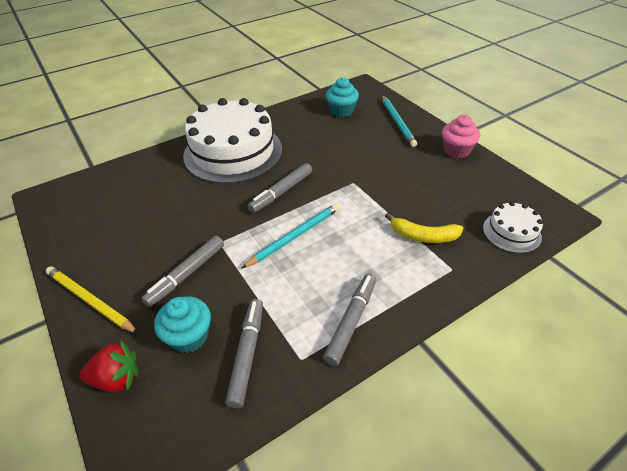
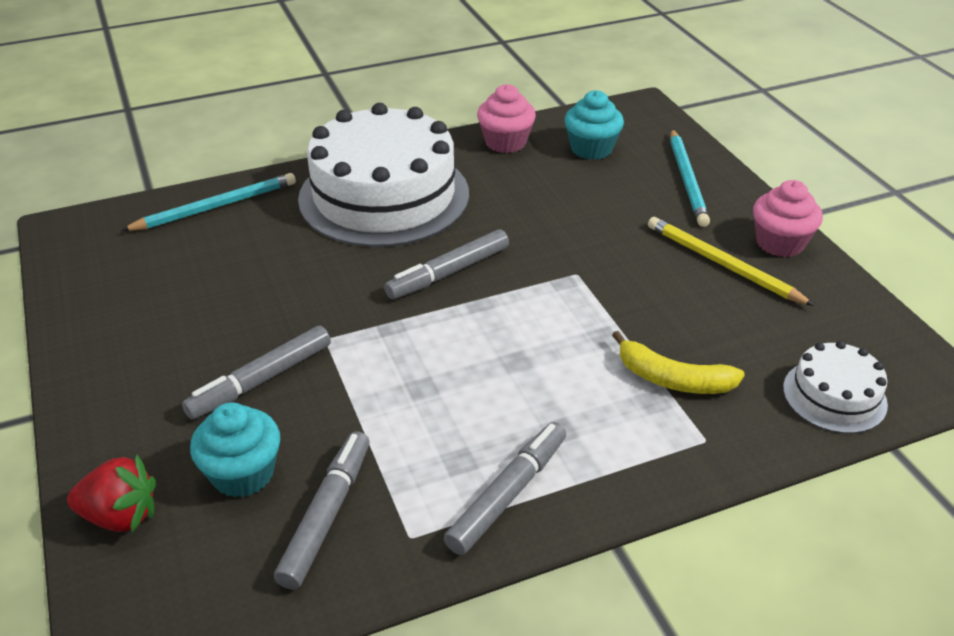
camera: 10 degrees right, 5 degrees down
yellow pencil [46,266,139,334] -> yellow pencil moved to [648,217,815,306]
turquoise pencil [241,204,339,269] -> turquoise pencil moved to [121,173,296,231]
none -> pink cupcake [477,84,536,153]

